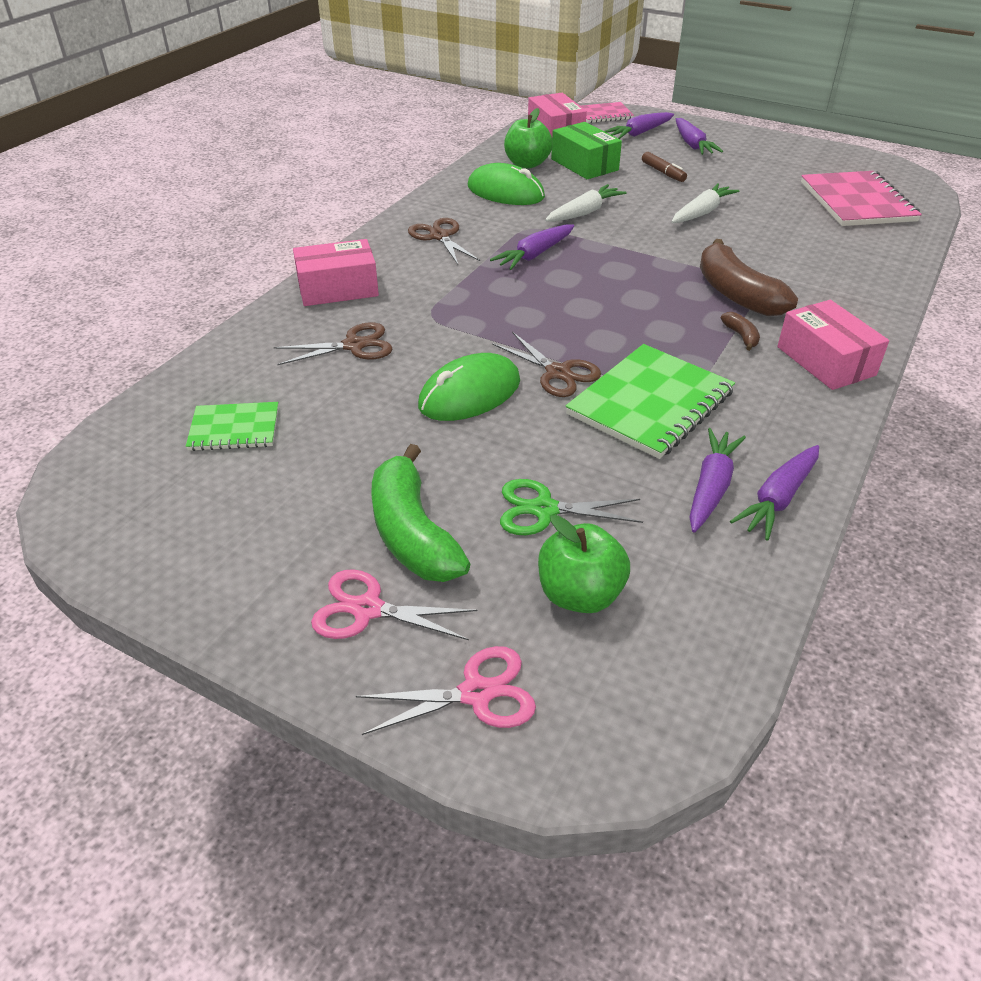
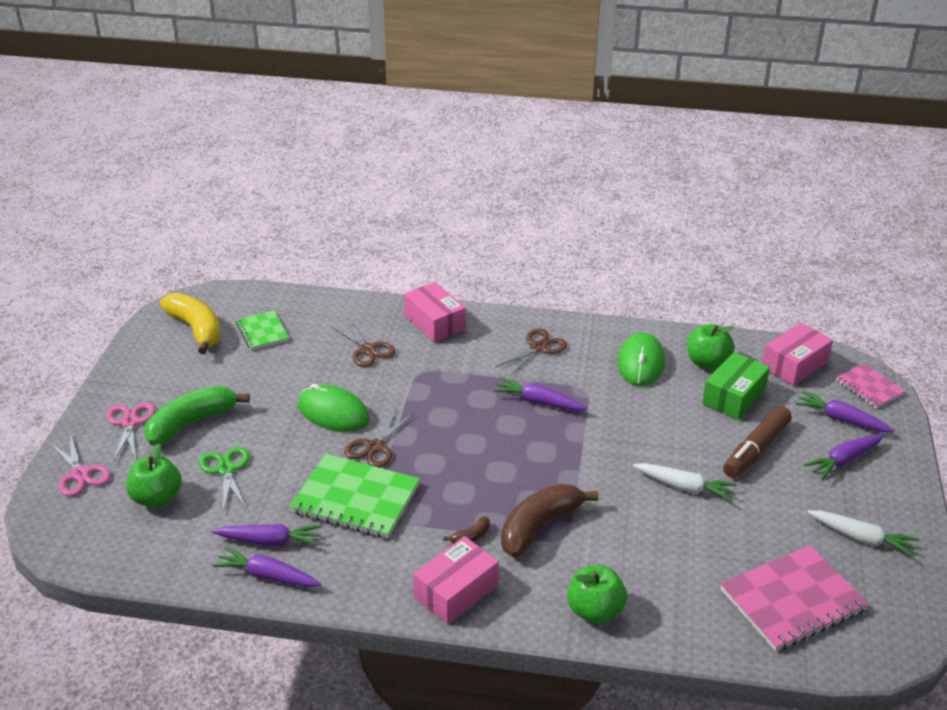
camera: 70 degrees right, 5 degrees down
white carrot [545,184,627,222] -> white carrot moved to [807,510,919,558]
brown marker [642,152,687,182] -> brown marker [723,406,792,478], size x1.78
none -> yellow banana [160,293,221,354]
none -> green apple [568,565,627,624]

